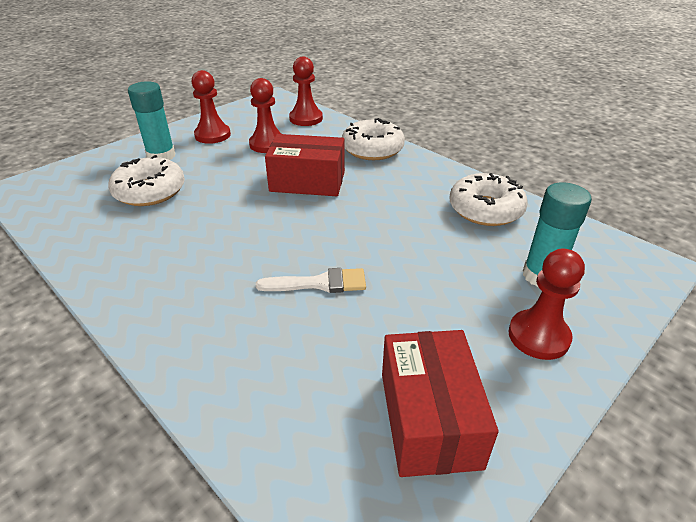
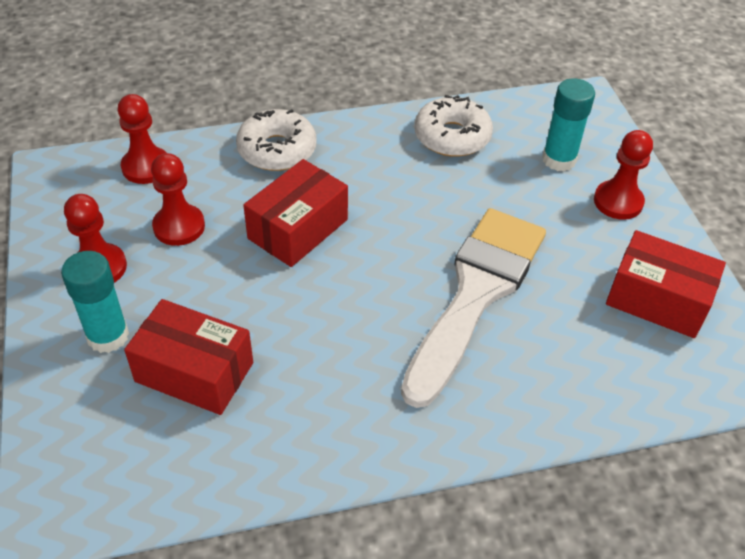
camera: 60 degrees left, 10 degrees up
white donut [108,155,185,206] -> red box [124,299,253,415]
white brush [256,268,366,293] -> white brush [401,208,546,408], size x2.32

